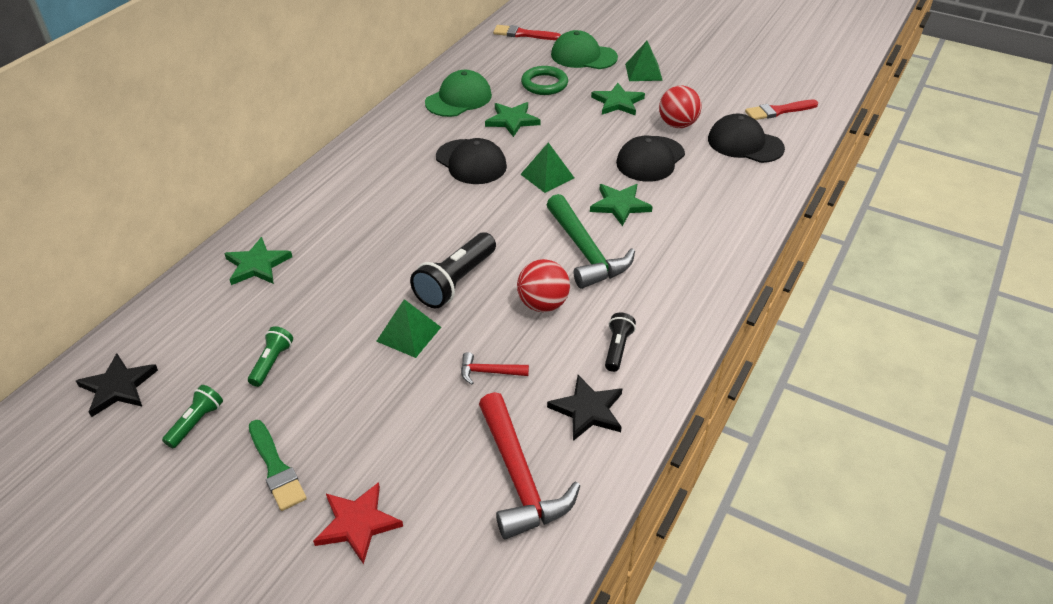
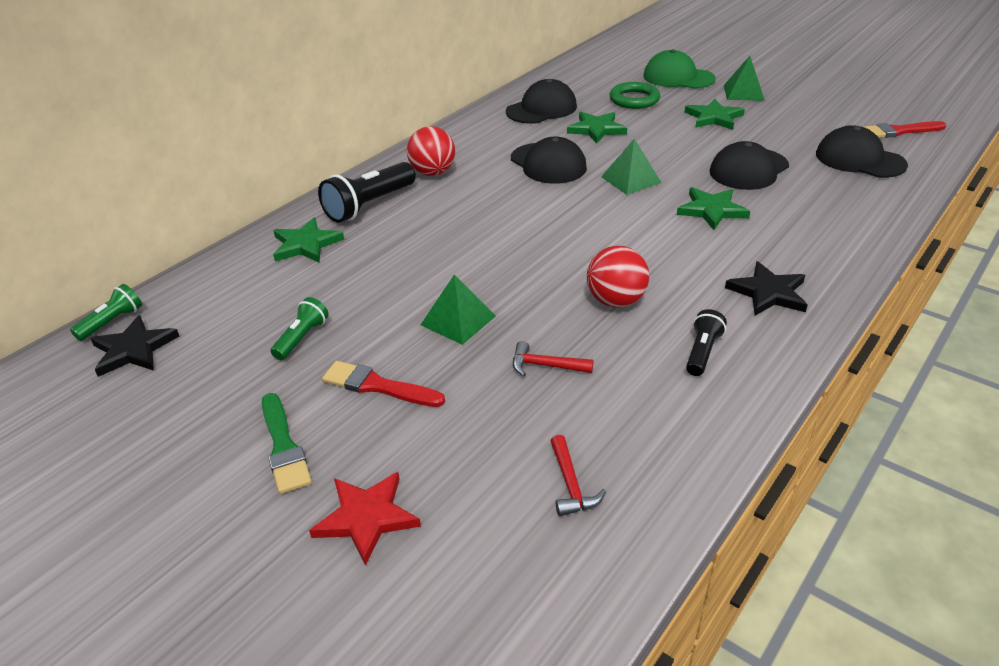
camera: 10 degrees right, 5 degrees down
green flashlight [162,385,223,448] -> green flashlight moved to [70,284,142,341]
black flashlight [410,232,496,309] -> black flashlight moved to [318,162,416,223]
green cap [425,70,492,117] -> black cap [506,79,577,124]
red hammer [479,392,580,540] -> red hammer [551,435,606,516], size x0.47
red brush [493,25,561,40] -> red brush moved to [322,361,445,407]
green hammer [547,194,635,289] -> none
black star [547,375,622,441] -> black star moved to [725,261,807,316]
red ball [659,86,701,128] -> red ball moved to [407,126,455,176]

